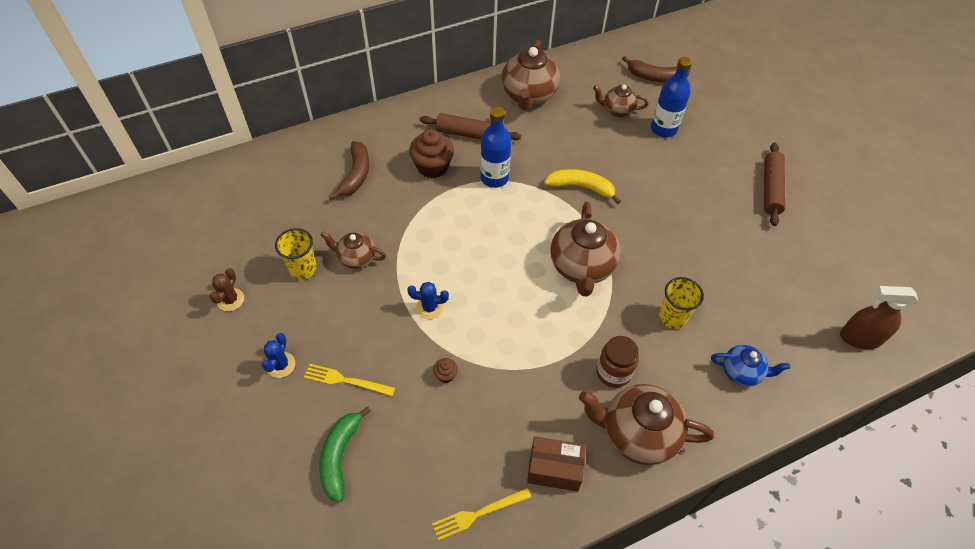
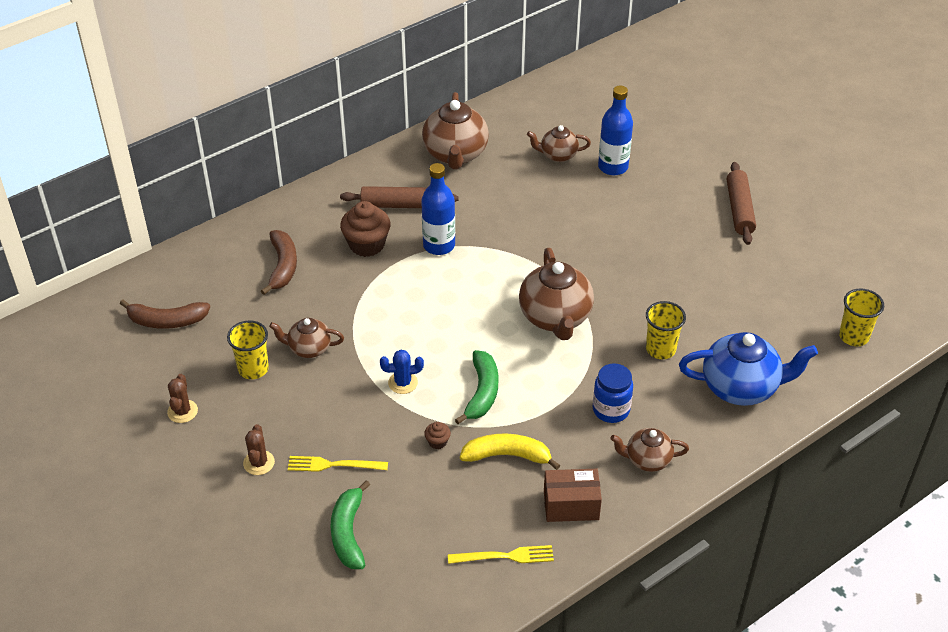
camera: 10 degrees left, 10 degrees down
blue cactus [262,333,295,378] -> brown cactus [243,424,275,475]
yellow fork [432,488,531,541] -> yellow fork turned 150 degrees counterclockwise [448,545,554,564]
yellow banana [544,169,621,204] -> yellow banana moved to [460,434,560,470]
brown teapot [579,384,714,465] -> brown teapot [610,428,689,472], size x0.57
brown jar [596,336,639,388] -> blue jar [592,363,633,423]
brown banana [622,56,691,83] -> brown banana moved to [120,300,210,329]
blue teapot [711,345,790,387] -> blue teapot [679,332,818,406], size x1.75
brown spray bottle [840,286,918,349] -> yellow cup [839,288,884,346]
none -> green banana [455,350,499,424]

